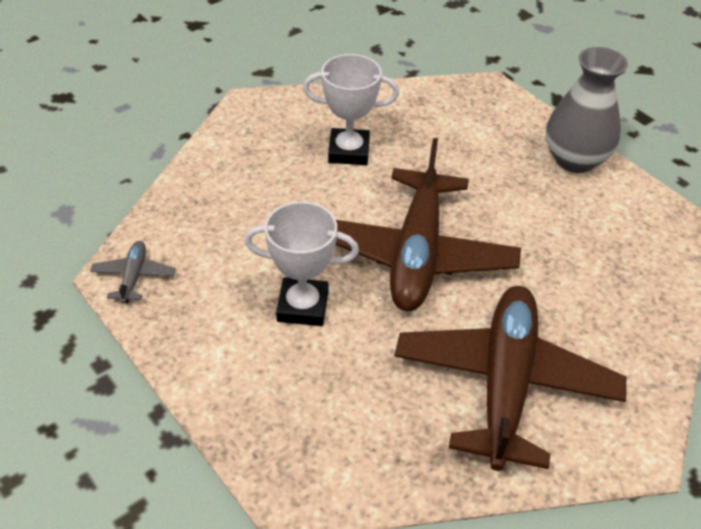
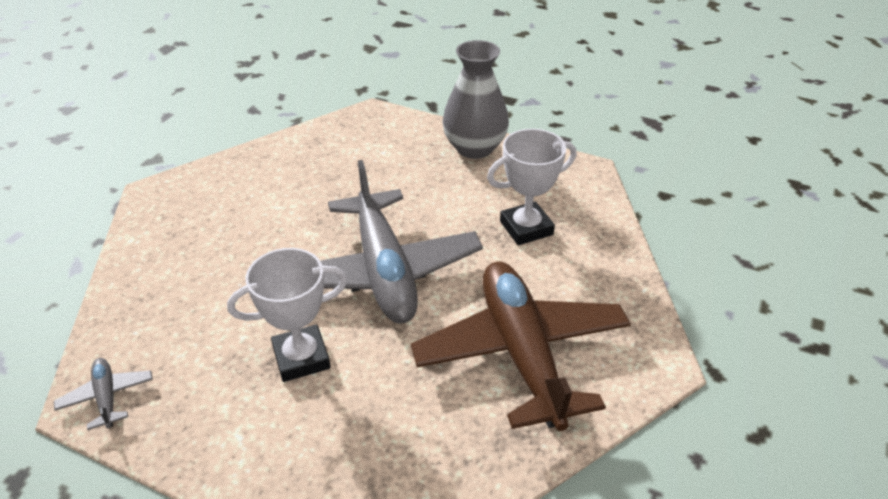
camera: 25 degrees left, 5 degrees down
white trophy [303,54,399,165] -> white trophy moved to [487,129,577,245]
brown plane [336,138,521,311] -> grey plane [320,160,483,323]

